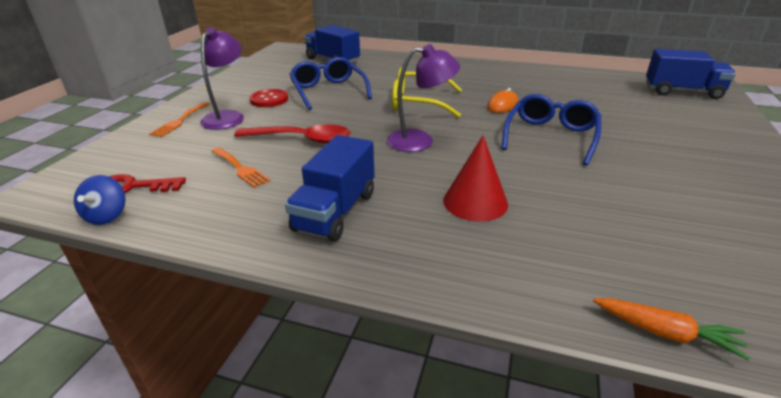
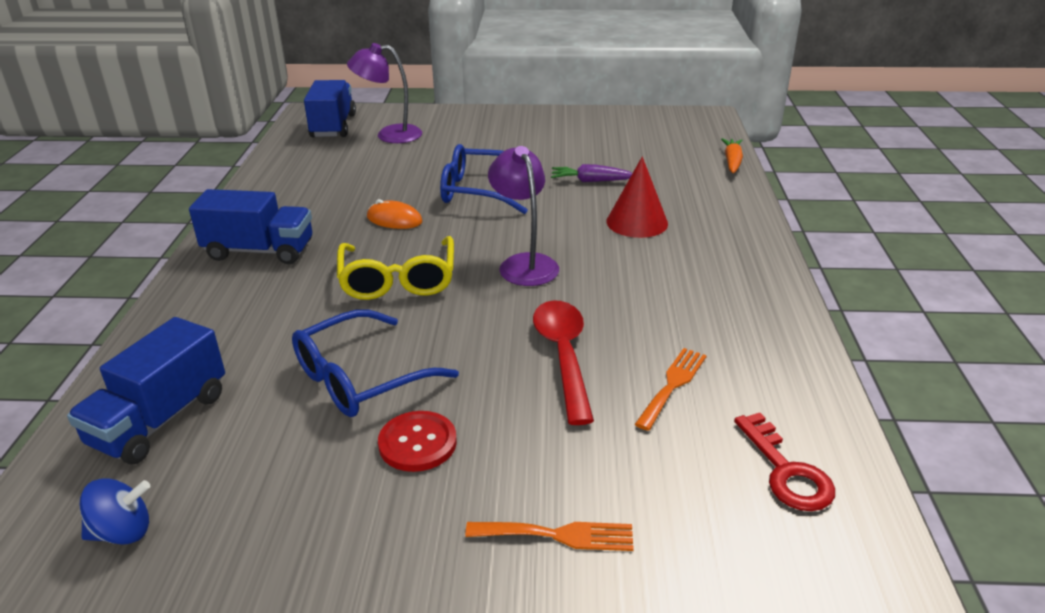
camera: 105 degrees left, 0 degrees up
blue spinning top [74,175,125,225] -> blue spinning top moved to [80,478,150,545]
purple lamp [200,28,244,130] -> purple lamp moved to [347,43,422,143]
blue truck [285,135,374,242] -> blue truck moved to [189,189,312,264]
none -> purple carrot [551,164,632,182]

